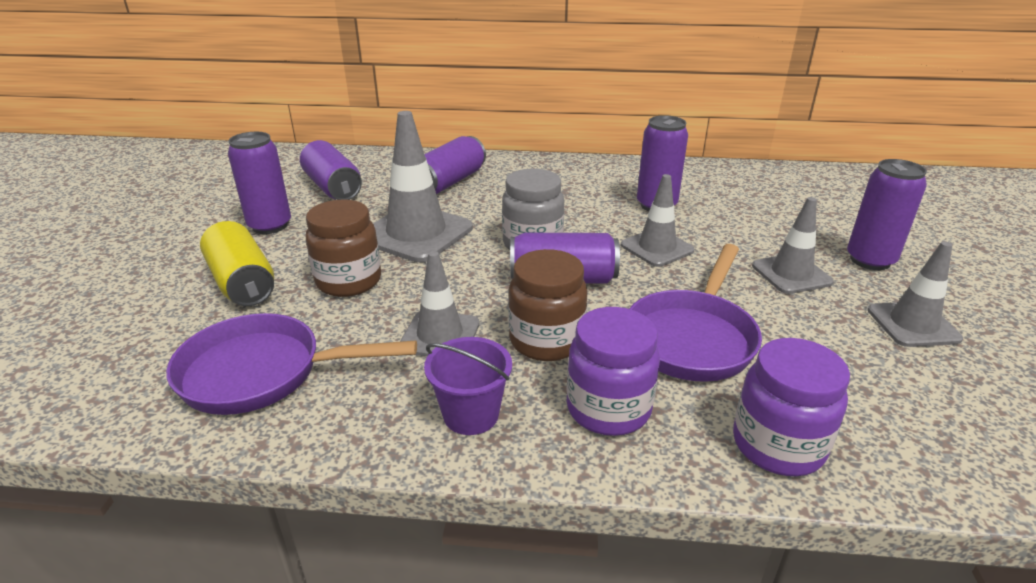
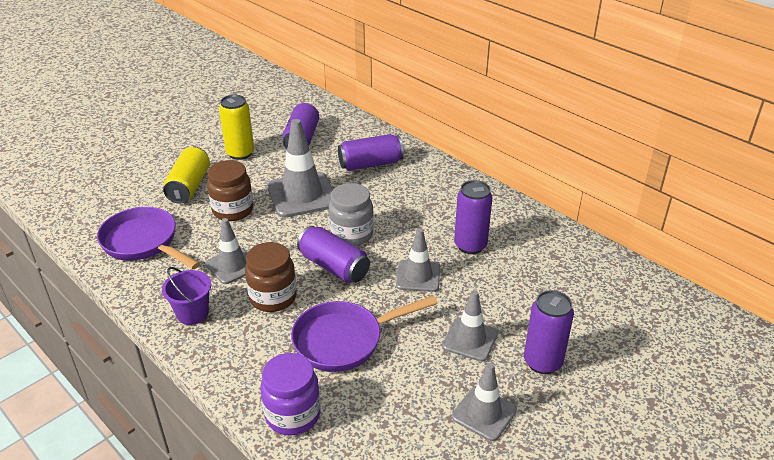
camera: 40 degrees right, 5 degrees up
purple can [228,132,291,234] -> yellow can [219,95,254,160]
purple jar [566,307,660,436] -> none

